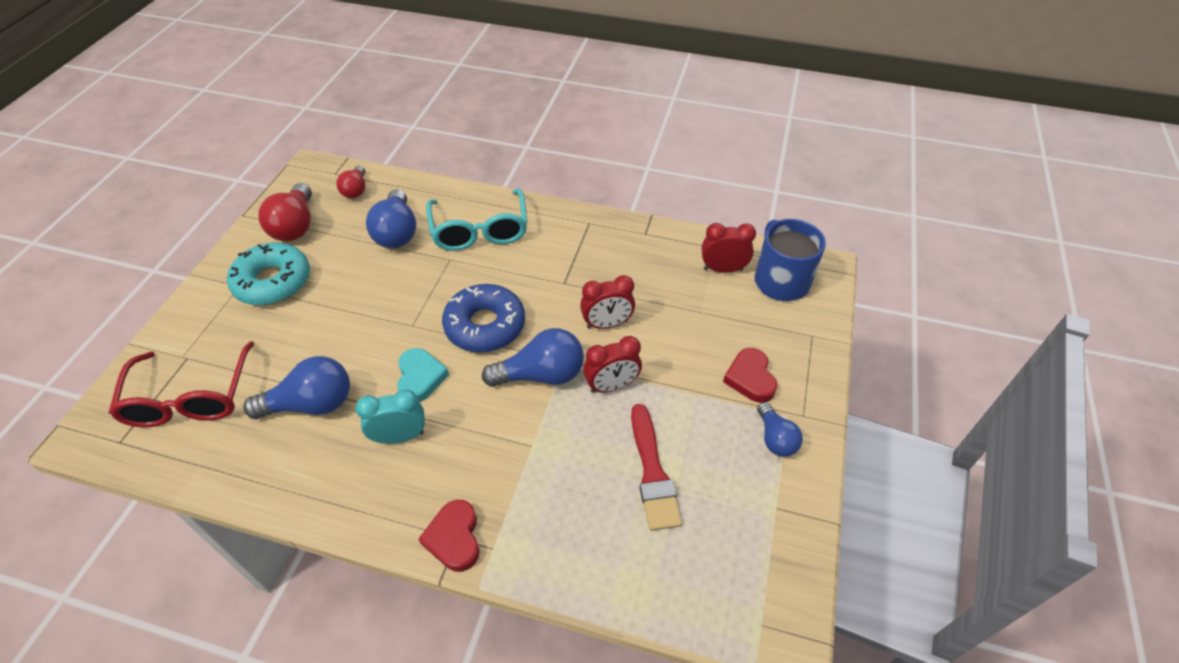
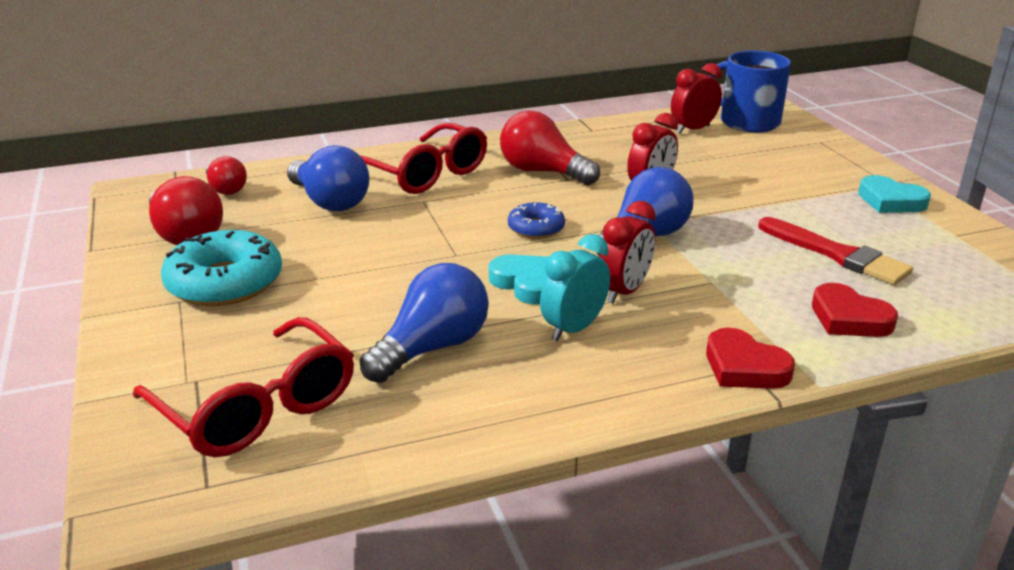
camera: 35 degrees left, 20 degrees down
turquoise glasses [426,189,527,251] -> red glasses [359,122,487,194]
blue donut [442,284,525,353] -> blue donut [508,203,565,239], size x0.55
red clock [583,336,642,393] -> red clock moved to [599,201,656,303]
red heart [723,348,778,403] -> red heart moved to [812,283,898,337]
blue light bulb [757,402,803,457] -> turquoise heart [858,175,931,213]
none -> red light bulb [500,111,600,185]

